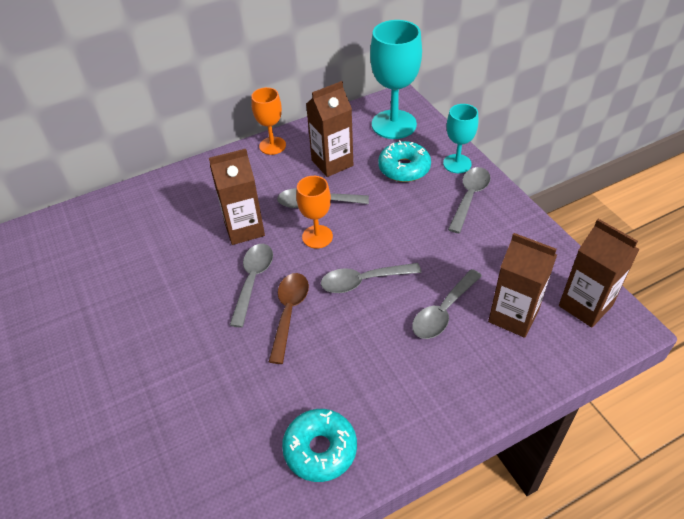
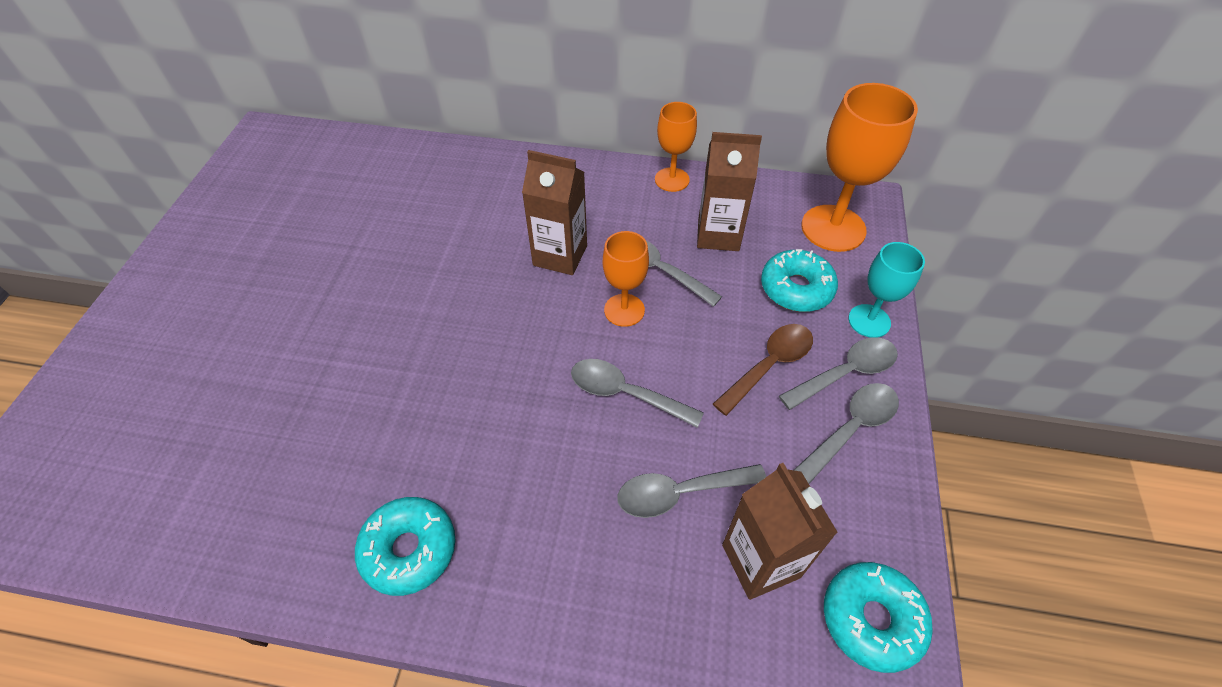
camera: 35 degrees right, 5 degrees up
grey spoon [230,244,273,328] -> grey spoon moved to [794,383,899,484]
brown spoon [269,273,309,364] -> brown spoon moved to [713,324,813,416]
turquoise goblet [370,20,422,139] -> orange goblet [801,83,918,252]
brown carton [559,219,640,328] -> turquoise donut [824,562,933,673]

